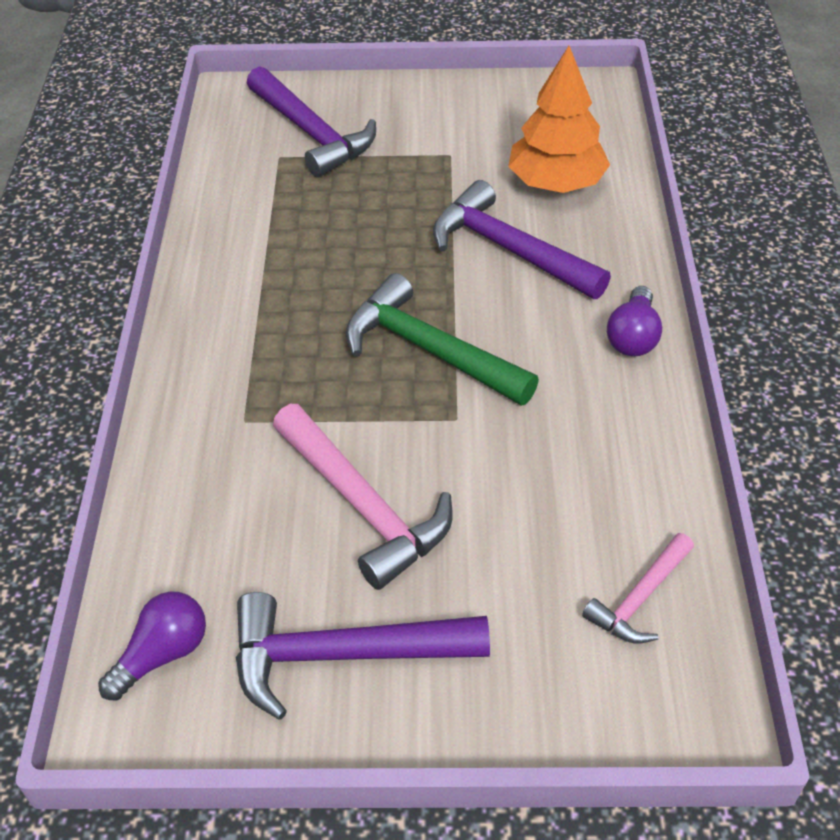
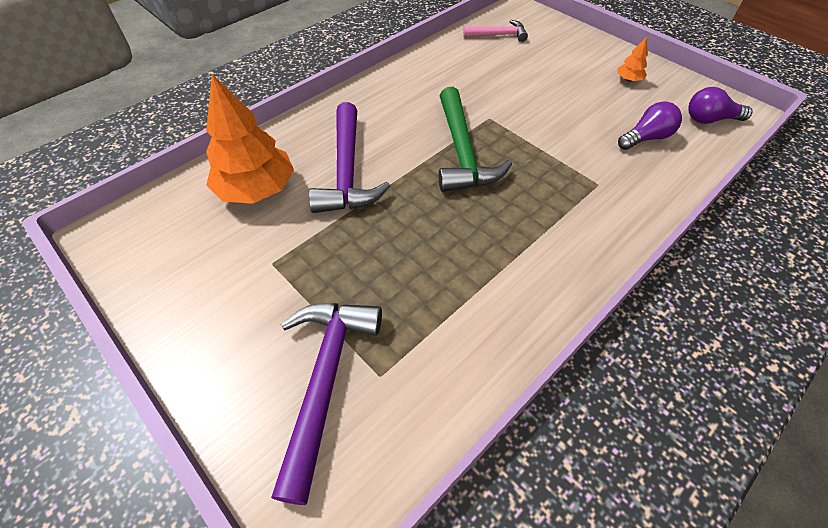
camera: 135 degrees left, 5 degrees up
purple hammer [236,592,490,720] -> orange tree [617,37,648,82]
pink hammer [273,404,453,590] -> none
purple light bulb [607,286,662,356] -> purple light bulb moved to [618,101,682,150]

